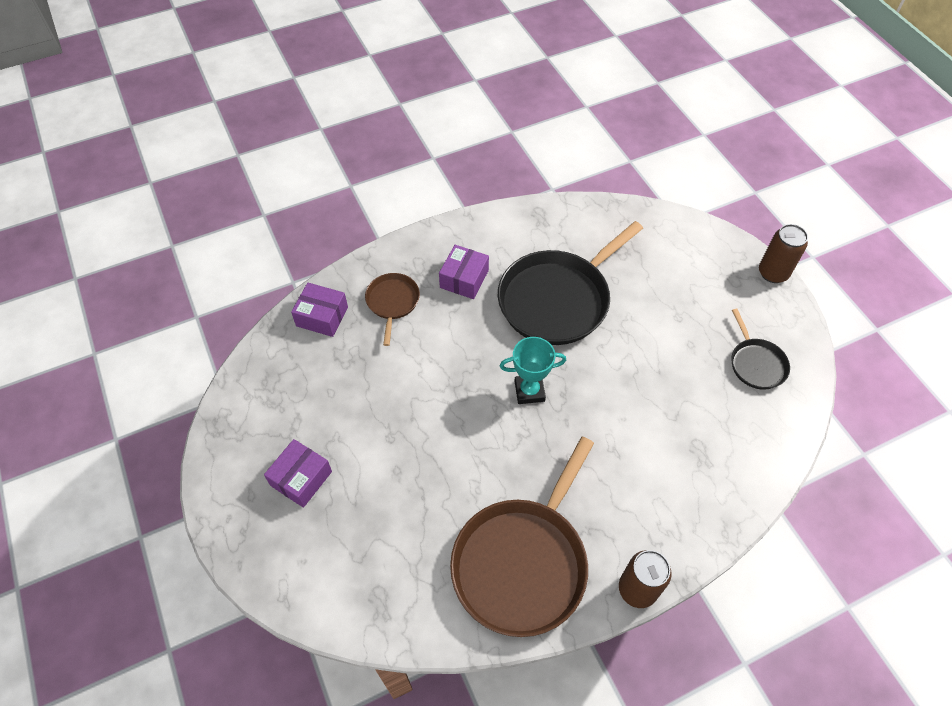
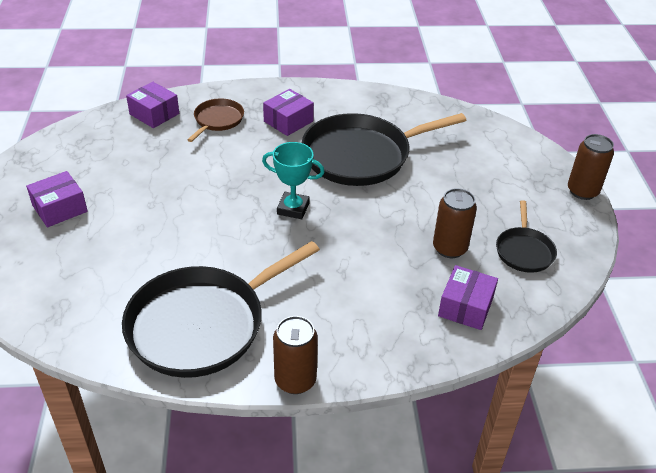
camera: 20 degrees right, 15 degrees down
brown pan [450,437,594,637] -> black pan [122,241,320,378]
none -> brown can [433,188,477,258]
none -> purple box [438,265,498,330]

